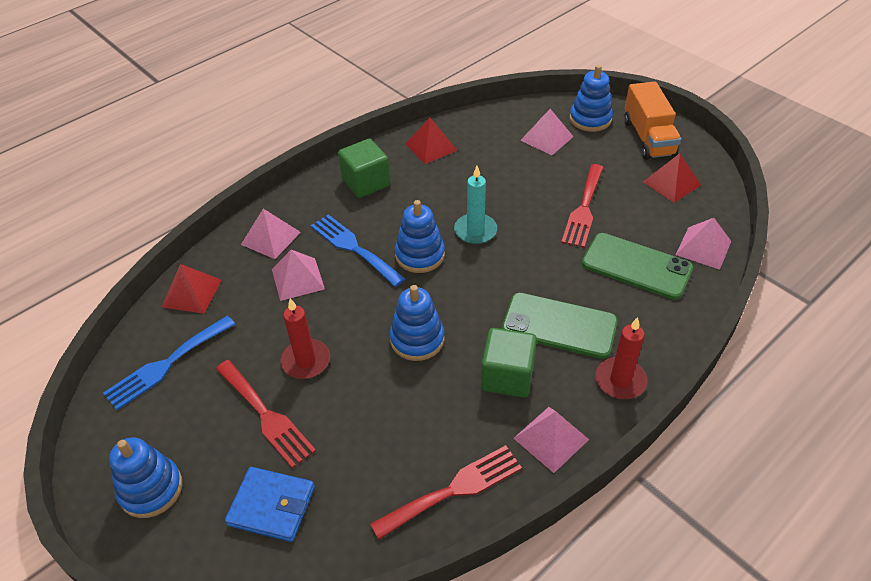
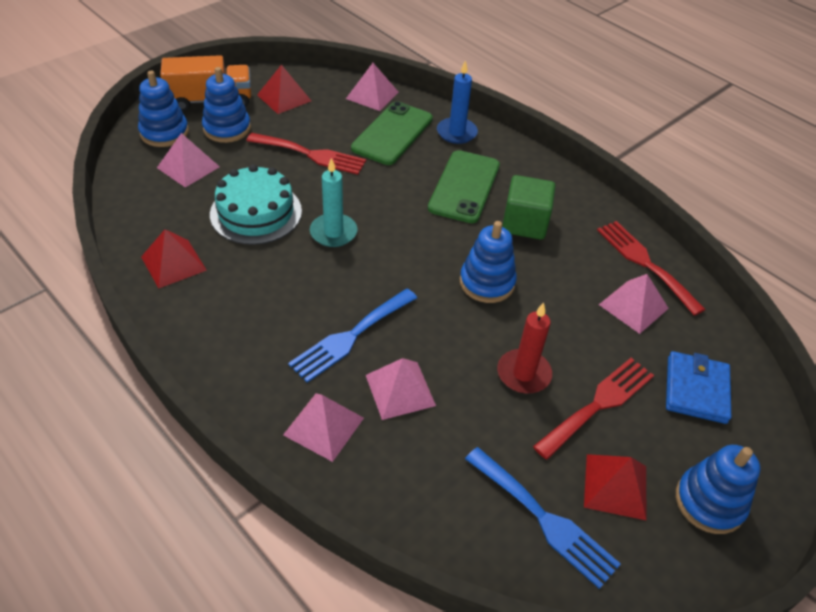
camera: 95 degrees left, 0 degrees up
red pyramid [162,264,222,314] -> red pyramid moved to [584,454,646,520]
green cube [338,139,390,198] -> none
blue stacking toy [395,200,445,273] -> blue stacking toy moved to [202,67,251,143]
pink pyramid [513,407,589,473] -> pink pyramid moved to [599,274,669,334]
red candle [595,317,647,399] -> none
none -> turquoise cake [210,164,302,245]
none -> blue candle [437,60,478,144]

